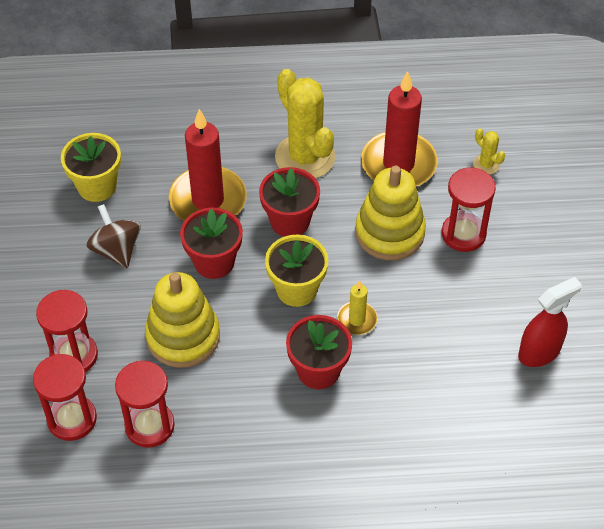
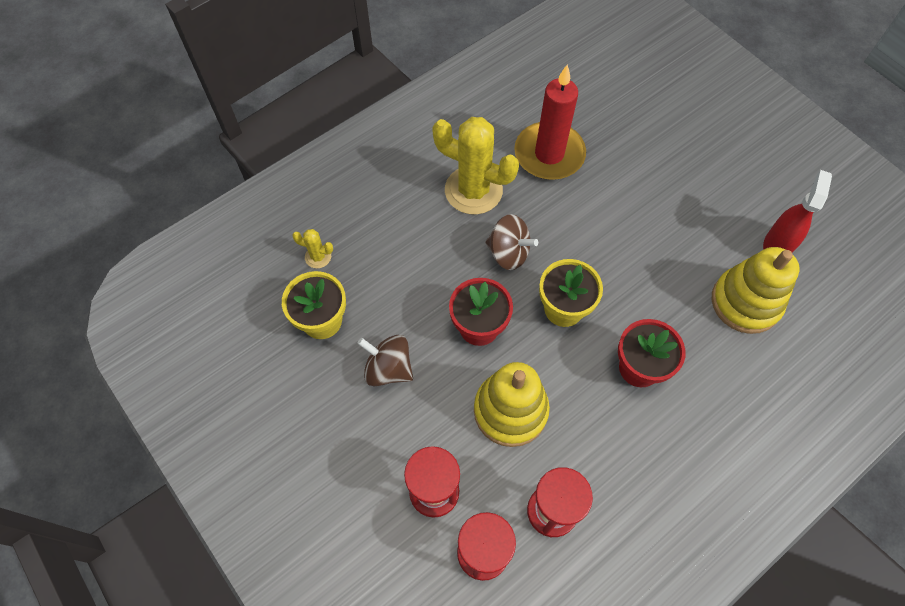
camera: 35 degrees left, 10 degrees up
red candle [169,109,247,221] -> none
red flower pot [259,167,320,237] -> brown spinning top [485,214,538,270]
yellow candle [337,280,377,335] -> none
yellow stacking toy [355,166,426,260] -> yellow stacking toy moved to [712,247,800,334]
red hourglass [442,167,496,252] -> none
yellow cactus [473,128,505,175] -> yellow cactus moved to [292,229,333,268]

